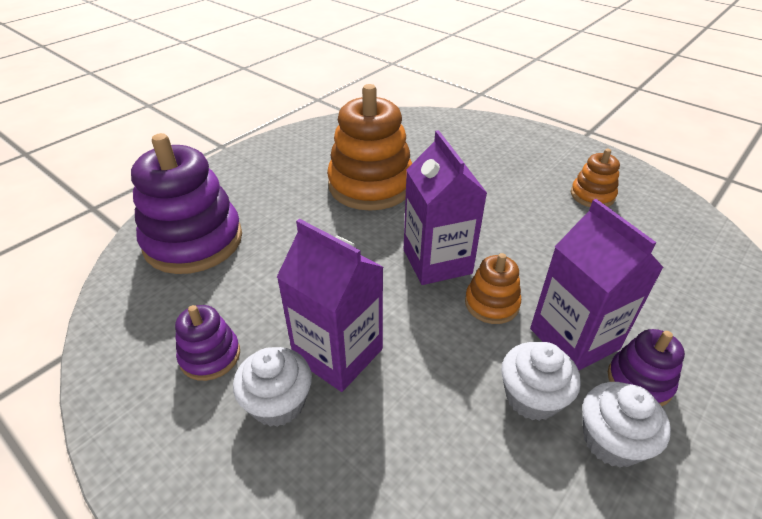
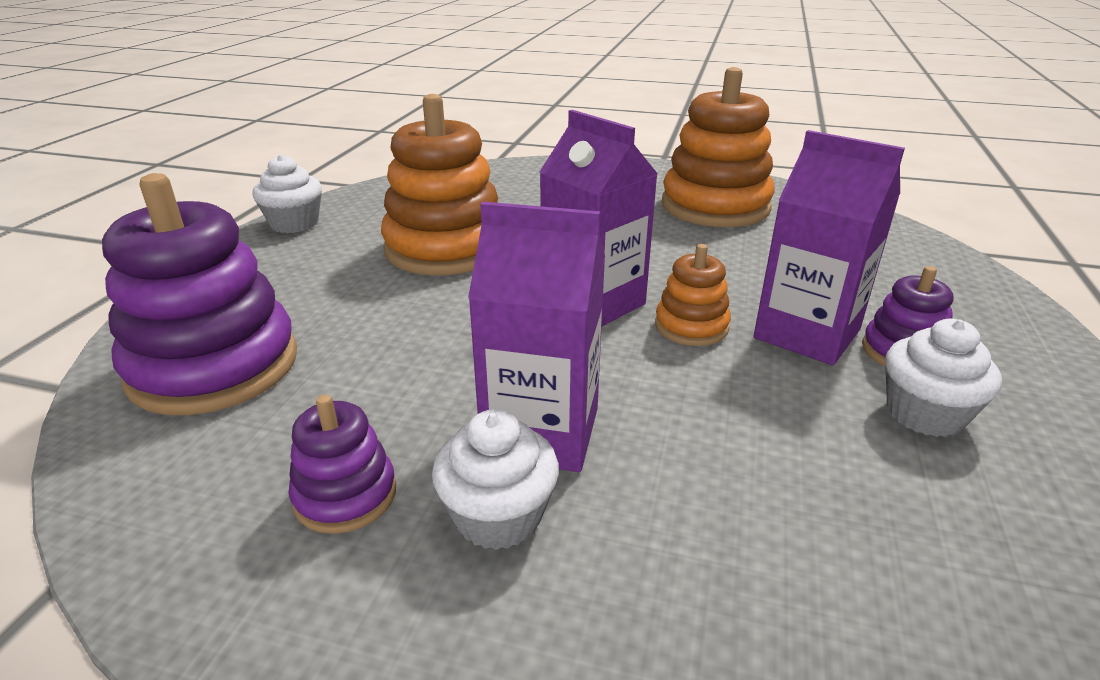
camera: 25 degrees left, 10 degrees down
white cupcake [501,342,581,421] -> white cupcake moved to [252,155,322,233]
orange stacking toy [571,149,620,207] -> orange stacking toy [662,67,775,227], size x2.02

